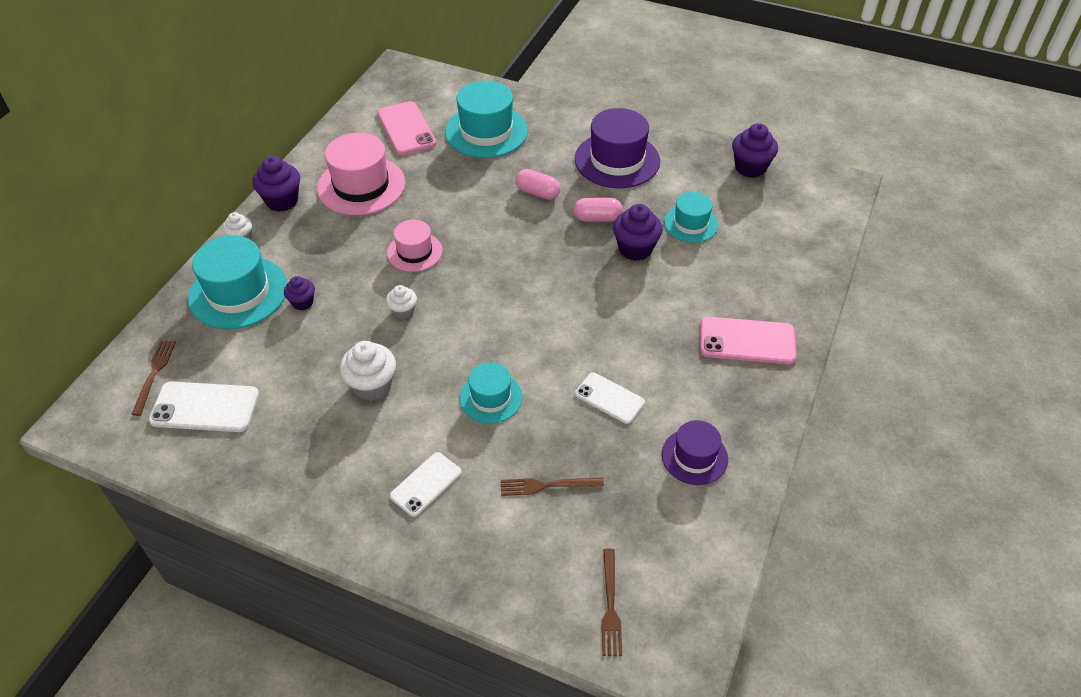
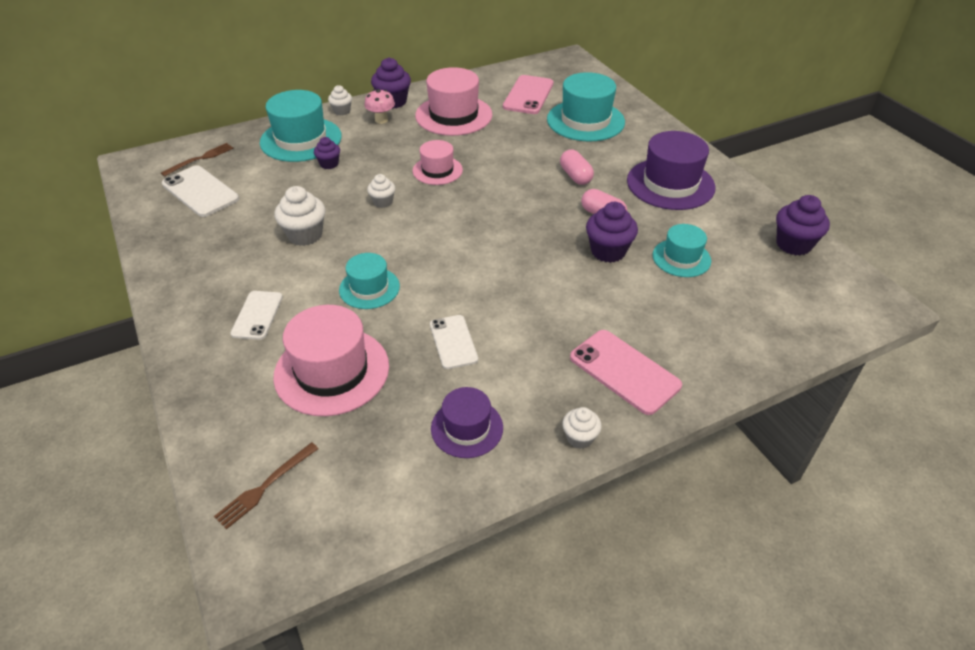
camera: 40 degrees right, 5 degrees down
white phone [390,452,461,517] -> white phone turned 75 degrees counterclockwise [230,291,283,340]
brown fork [501,478,604,496] -> pink hat [273,305,389,416]
none -> pink mushroom [364,89,395,124]
none -> white cupcake [562,407,602,449]

